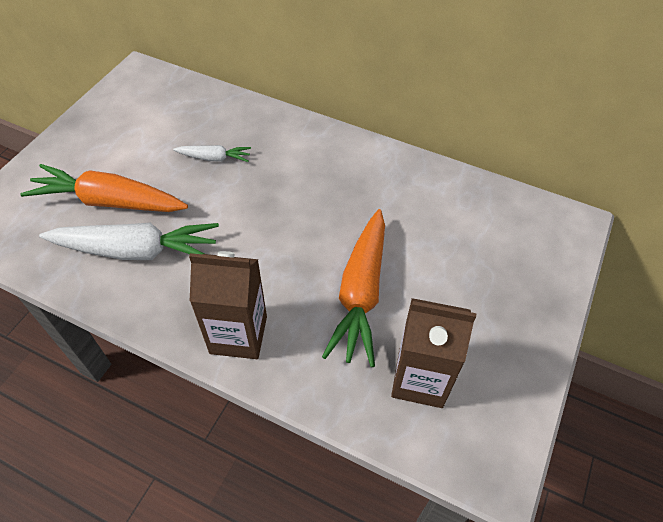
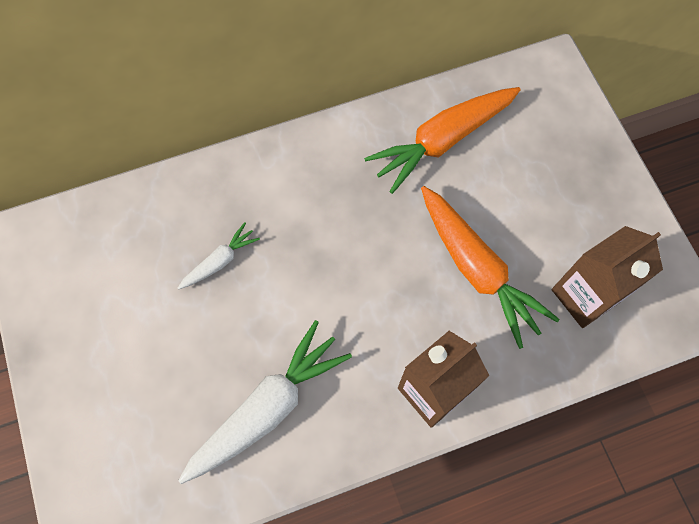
camera: 45 degrees left, 15 degrees up
orange carrot [20,164,188,212] -> orange carrot moved to [364,87,521,194]

